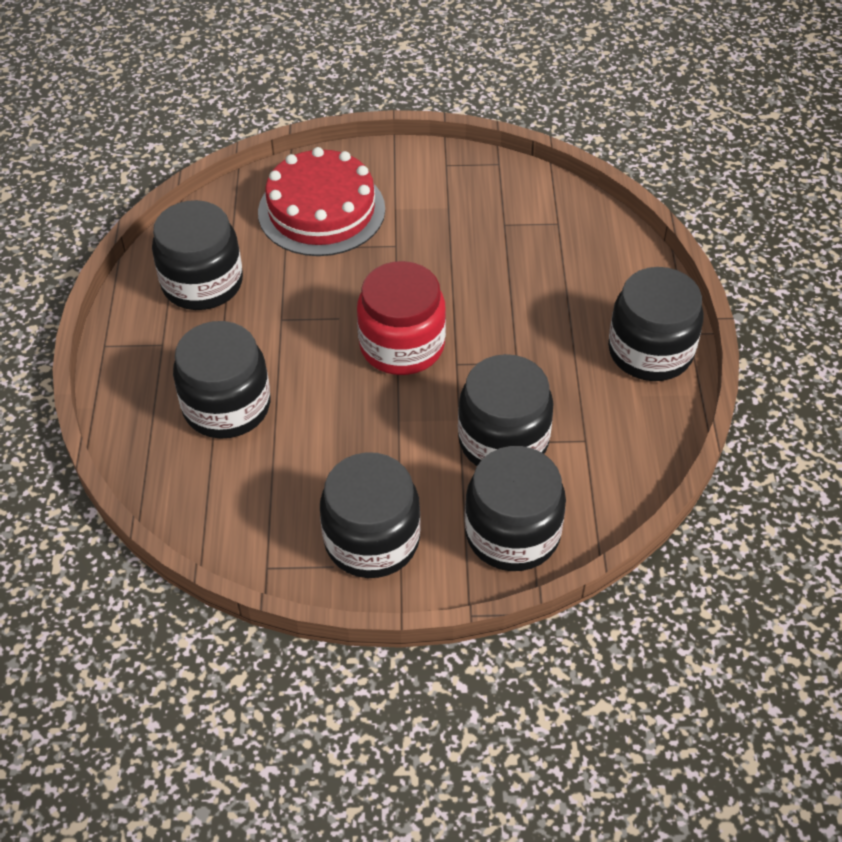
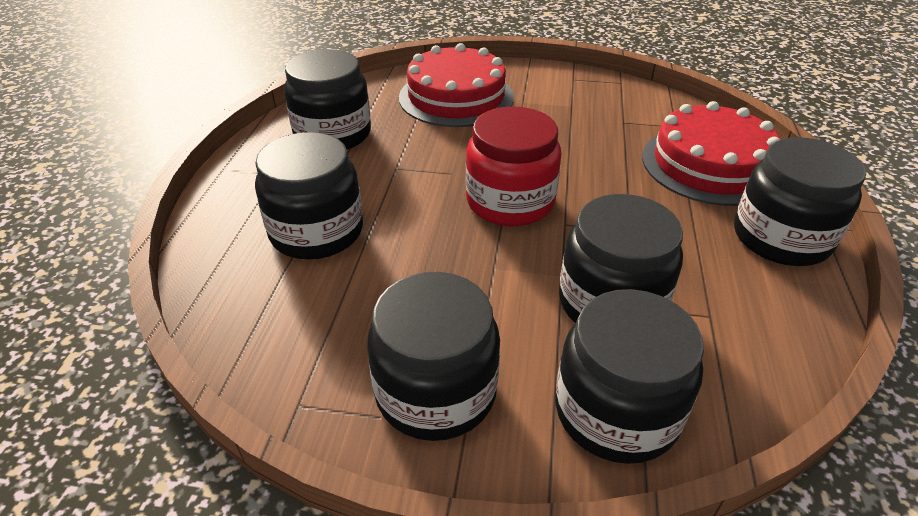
camera: 10 degrees right, 10 degrees down
none -> red cake [642,101,780,206]

